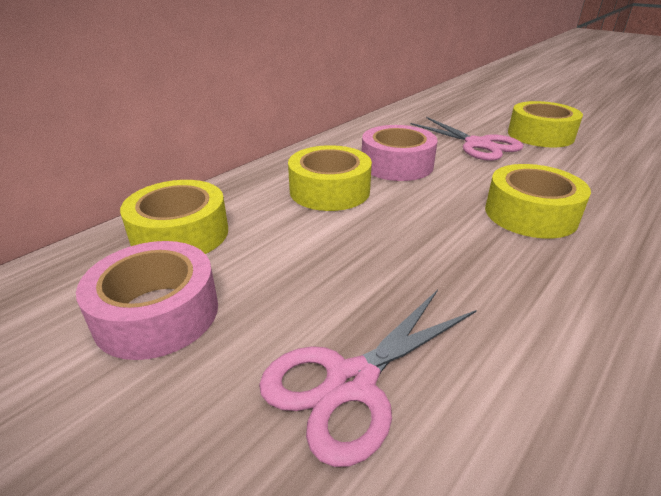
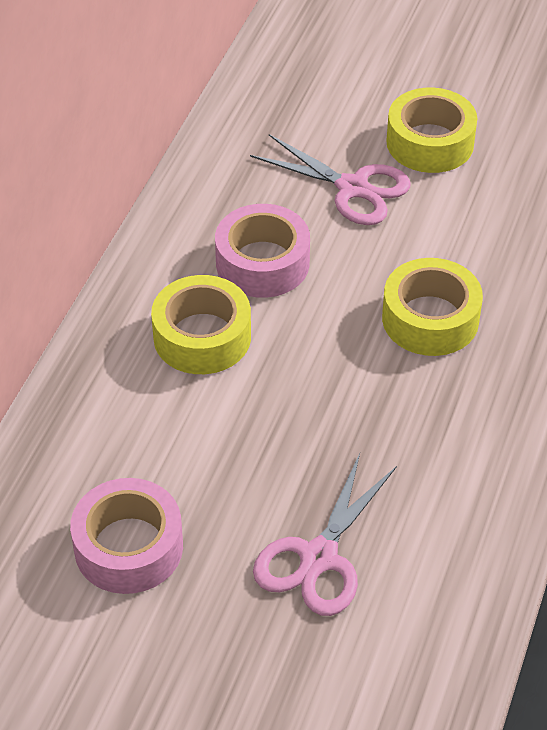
camera: 20 degrees left, 15 degrees up
yellow tape [120,180,228,254] -> none

